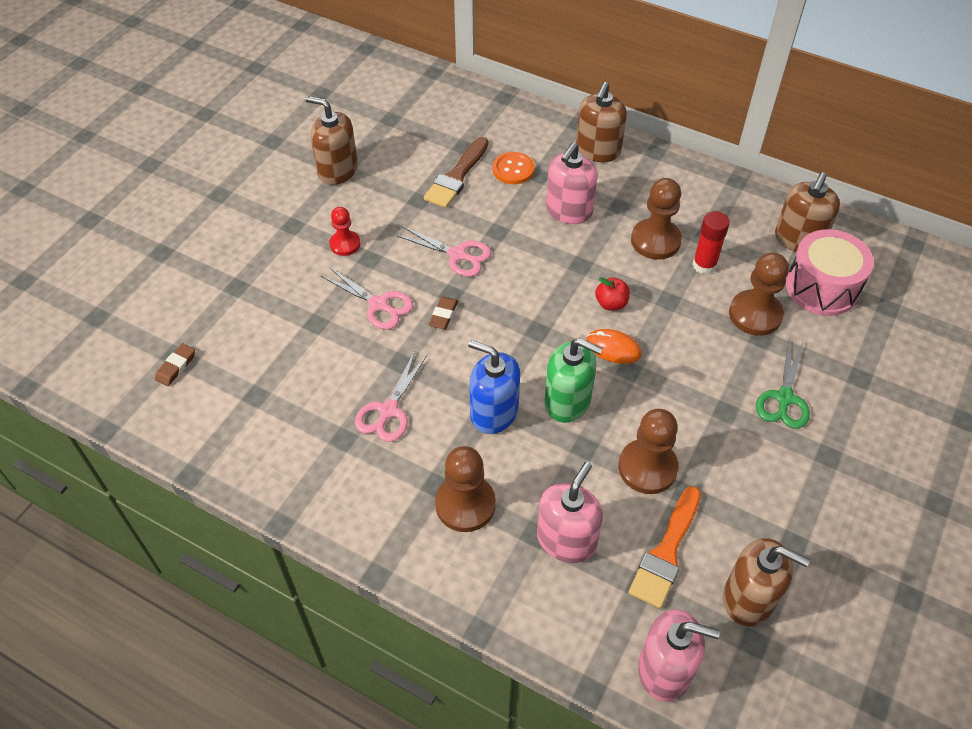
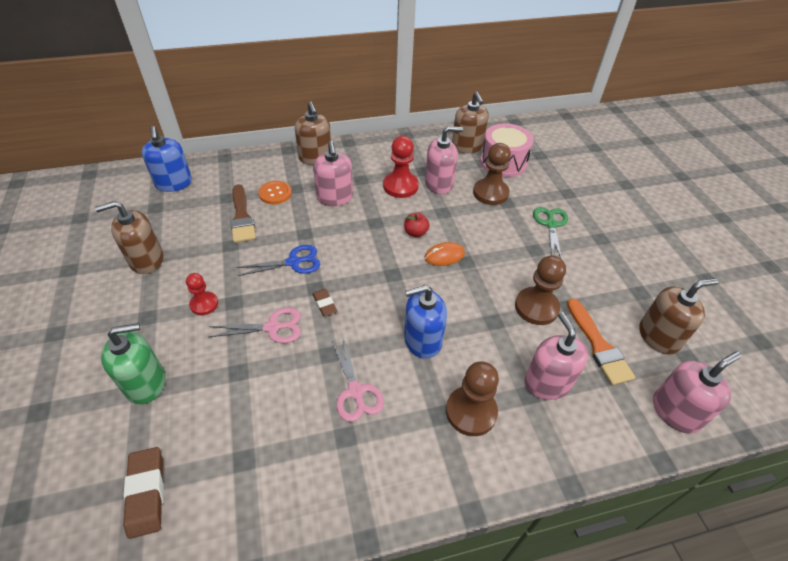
camera: 45 degrees left, 5 degrees down
brown eraser [155,344,195,386] -> brown eraser [123,447,164,539], size x1.66
pink scissors [396,226,491,277] -> blue scissors [236,245,320,276]
green soap dispenser [544,338,603,423] -> green soap dispenser moved to [101,323,166,404]
brown pawn [631,178,682,260] -> red pawn [383,136,419,198]
red glue stick [692,211,730,274] -> pink soap dispenser [425,126,463,194]
green scissors [756,338,810,429] -> green scissors turned 150 degrees counterclockwise [533,207,568,259]
none -> blue soap dispenser [142,126,192,192]

